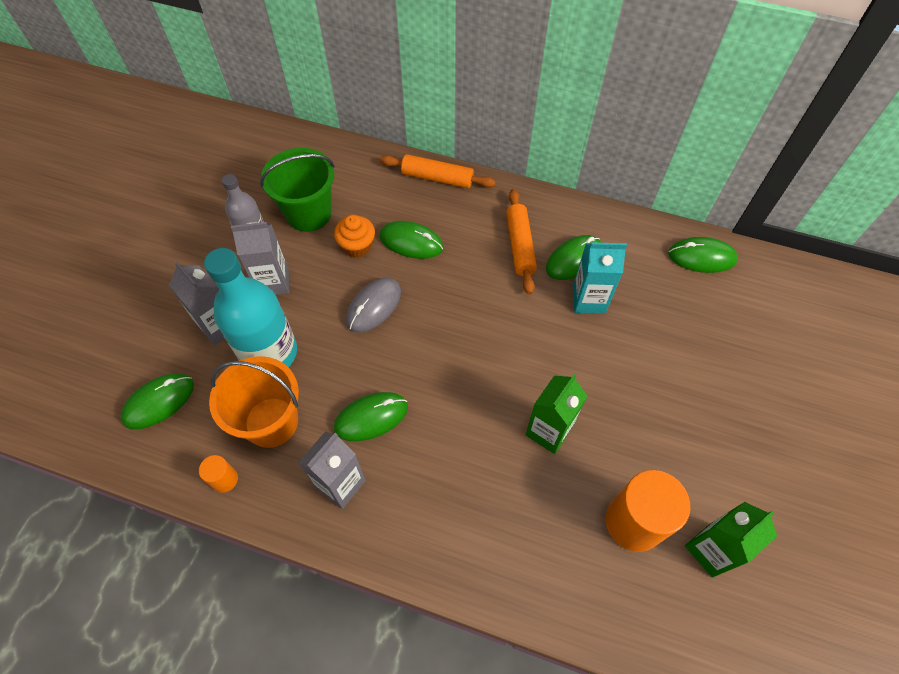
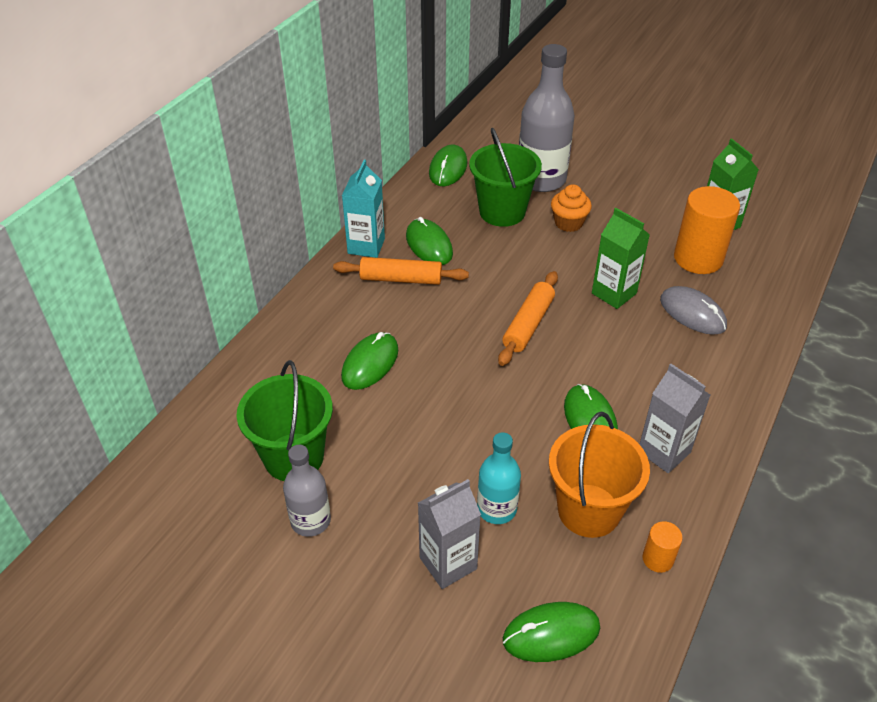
camera: 80 degrees left, 15 degrees down
green mouse [120,373,194,429] -> green mouse turned 75 degrees counterclockwise [503,602,600,662]
turquoise bottle [204,248,297,367] -> turquoise bottle [477,432,521,524], size x0.57
grey carton [231,222,289,295] -> none
orange cupcake [334,215,375,258] -> orange cupcake moved to [551,184,592,232]
grey mouse [346,278,401,333] -> grey mouse moved to [660,286,727,335]
orange rolling pin [380,154,496,188] -> orange rolling pin moved to [498,271,558,366]
turquoise carton [573,242,627,314] -> turquoise carton moved to [342,160,385,258]
none -> green bucket [469,128,542,227]
none -> grey bottle [519,44,575,192]

